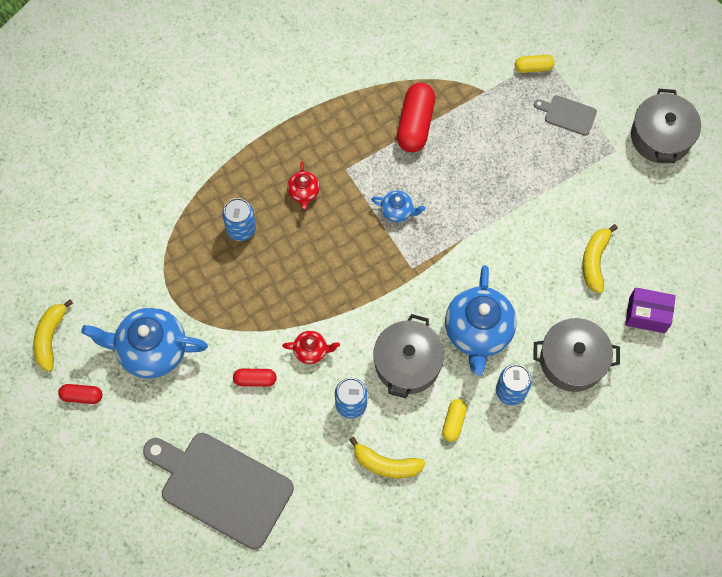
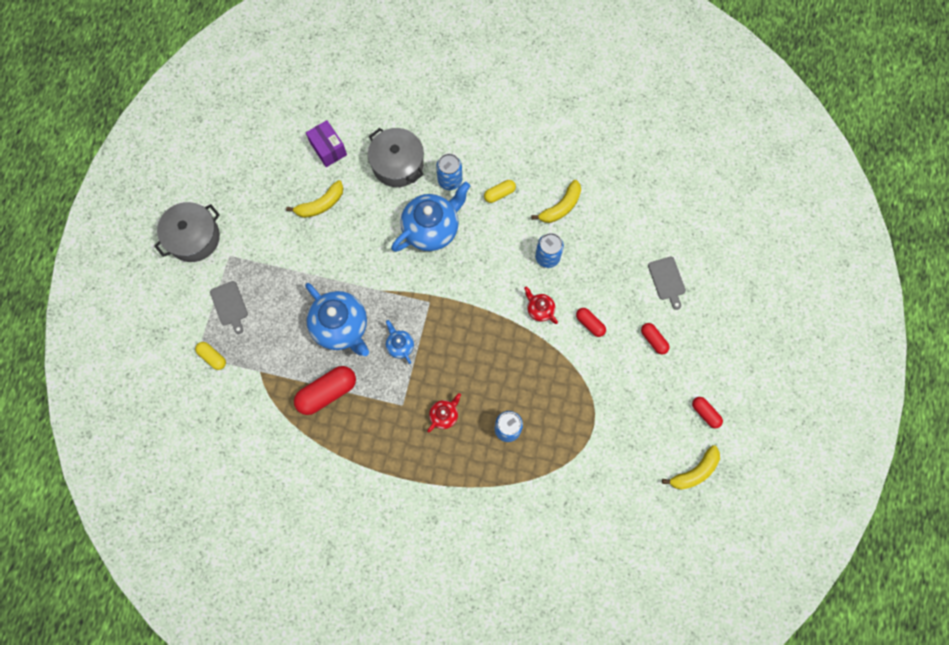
camera: 135 degrees left, 5 degrees up
blue teapot [81,308,208,378] -> blue teapot moved to [305,283,369,356]
grey cutting board [143,433,294,550] -> grey cutting board [648,257,686,310], size x0.45
yellow banana [349,437,426,478] -> yellow banana turned 75 degrees clockwise [531,180,581,223]
grey pot [373,314,444,398] -> none
none -> red capsule [641,323,669,354]

